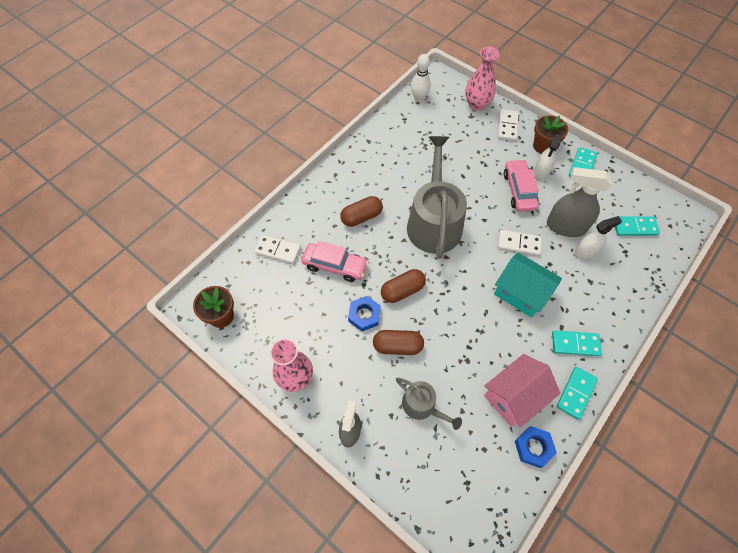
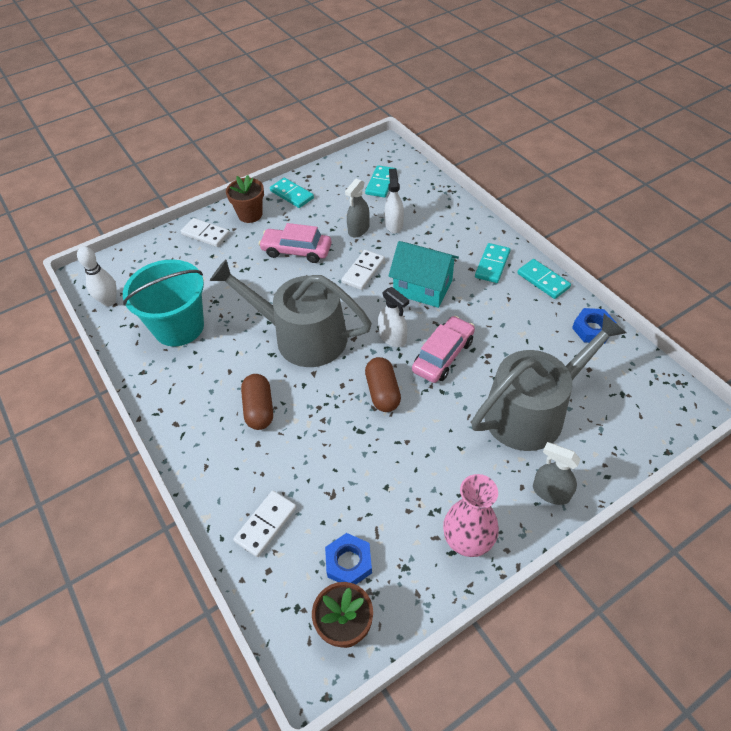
camera: 70 degrees left, 10 degrees down
pink car [302,241,369,282] -> pink car moved to [412,316,475,383]
blue nut [348,296,381,331] -> blue nut moved to [325,533,372,585]
brown capsule [373,330,424,355] -> none
grey watering can [396,378,462,430] -> grey watering can [471,314,627,451], size x1.99
pink vase [465,47,500,111] -> none
pink house [484,354,560,428] -> none
turquoise house [494,252,562,318] -> turquoise house turned 60 degrees clockwise [388,241,459,308]
white spray bottle [534,134,562,180] -> white spray bottle moved to [378,287,409,347]
grey spray bottle [547,167,612,237] -> grey spray bottle [345,179,370,237], size x0.63
none -> turquoise bucket [123,259,204,346]

